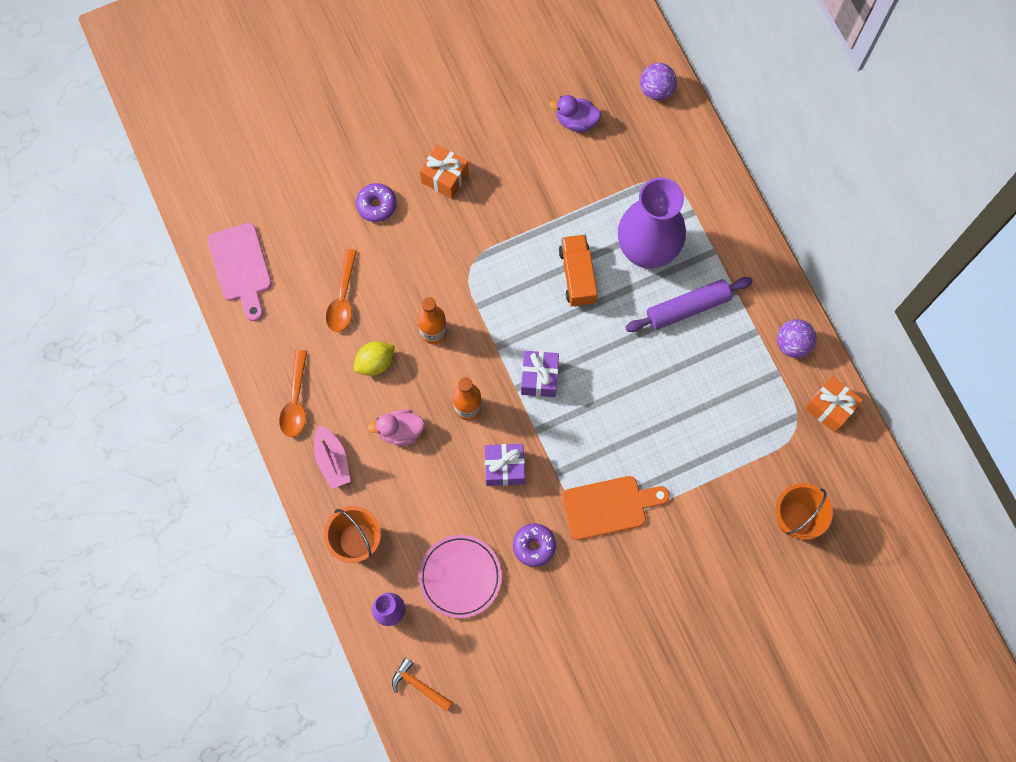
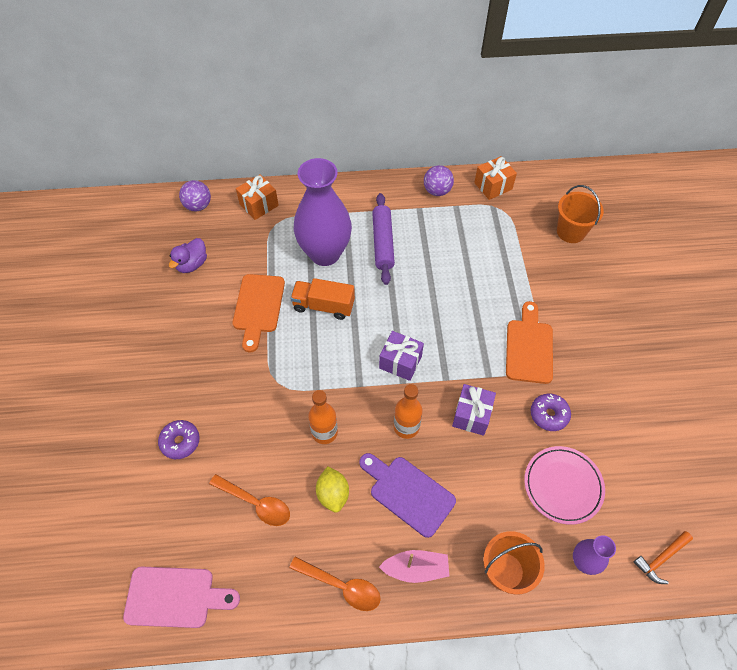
camera: 70 degrees left, 15 degrees down
pink duck [368,409,425,446] -> purple cutting board [359,453,456,538]
orange gift [420,145,469,199] -> orange gift moved to [236,174,279,220]
none -> orange cutting board [233,274,285,352]

